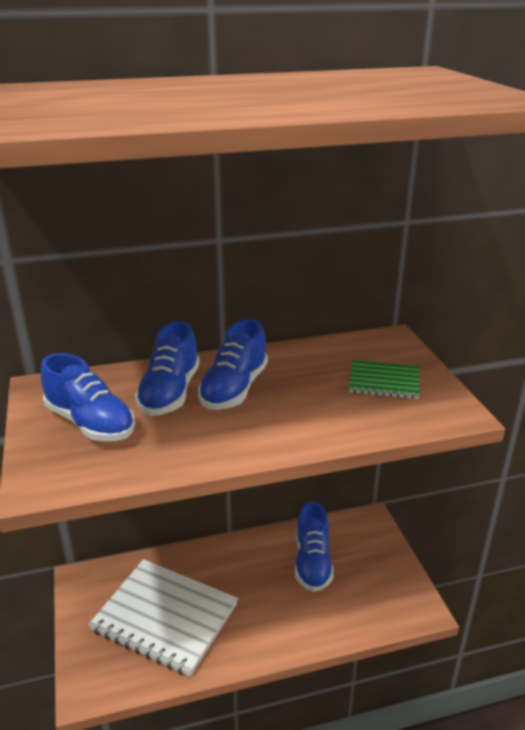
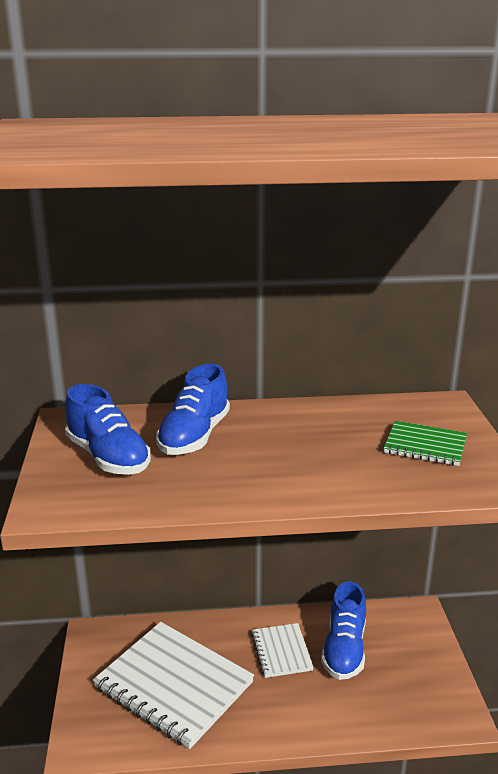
camera: 10 degrees right, 5 degrees down
blue shoe [198,319,268,410] -> none
none -> white notebook [251,623,314,678]

